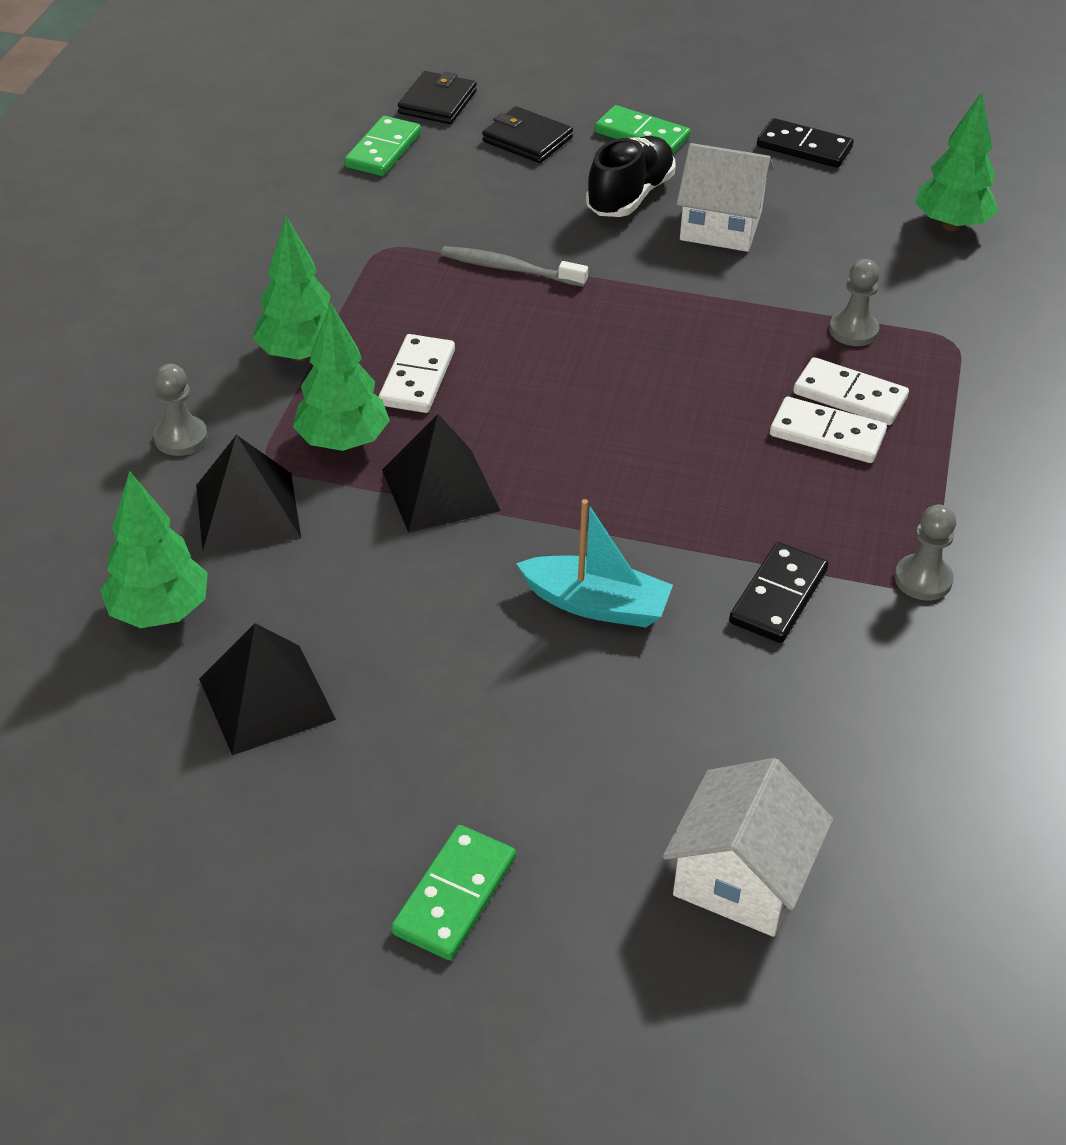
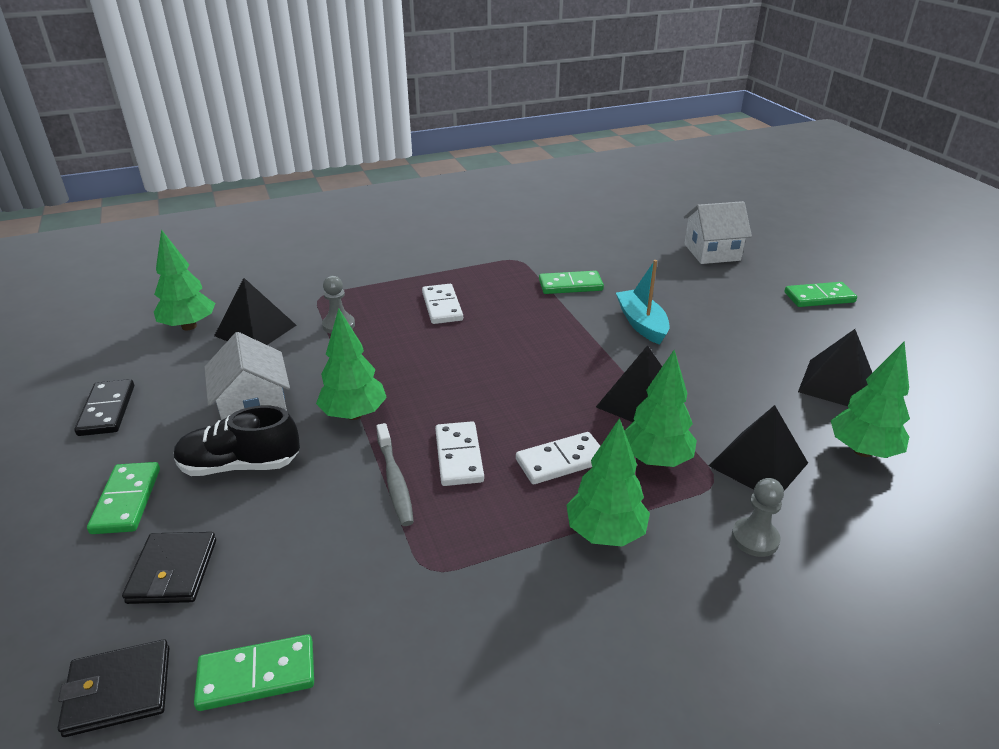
camera: 125 degrees left, 10 degrees down
black domino [729,542,828,643] -> green domino [539,271,604,294]
white domino [793,357,909,425] -> white domino moved to [435,421,484,486]
grey pawn [895,504,956,600] -> none
none -> black pyramid [214,278,296,345]
none -> green tree [316,308,387,420]

